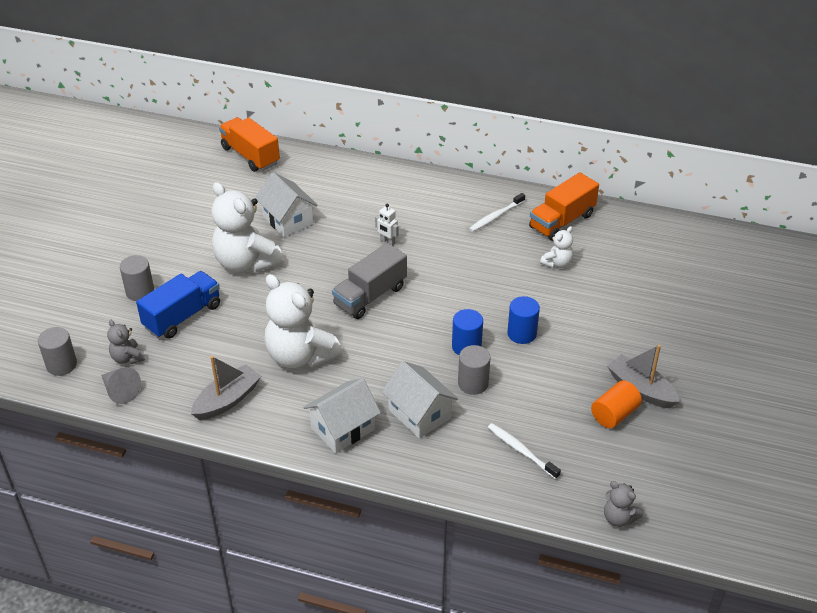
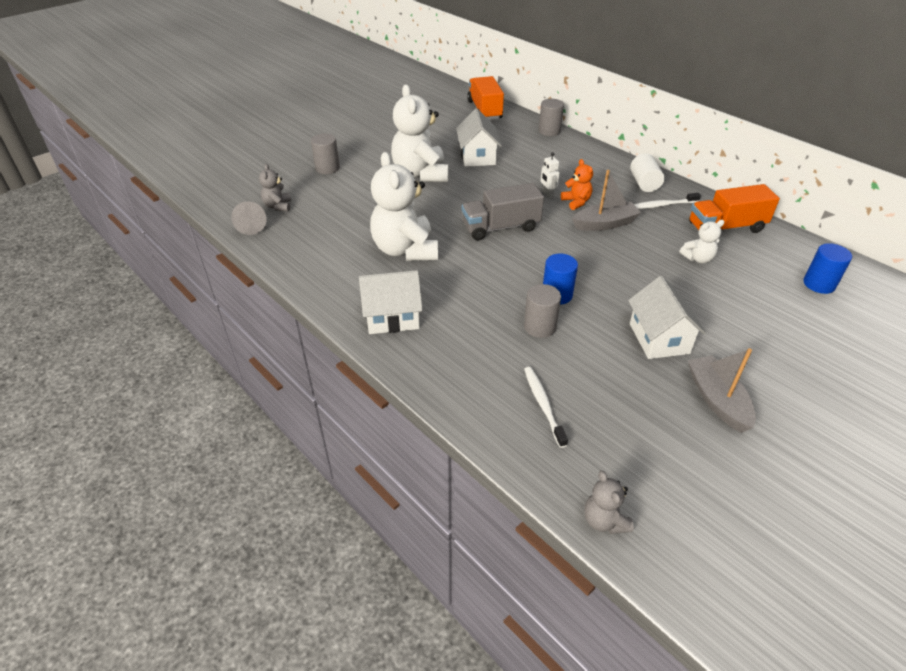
camera: 30 degrees right, 0 degrees up
grey cylinder [38,327,77,376] -> grey cylinder moved to [538,99,564,136]
blue truck [136,271,220,339] -> none
grey boat [191,356,261,420] -> grey boat moved to [572,170,641,231]
white house [382,361,458,438] -> white house moved to [628,276,706,359]
blue cylinder [507,296,540,344] -> blue cylinder moved to [803,243,852,294]
orange cylinder [591,380,642,428] -> none
none -> orange teddy bear [561,159,593,210]
none -> white cylinder [630,153,664,192]

